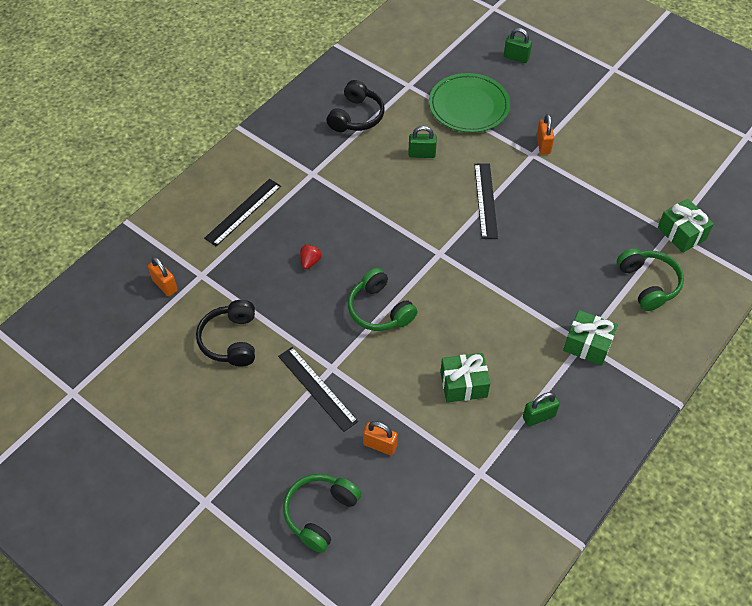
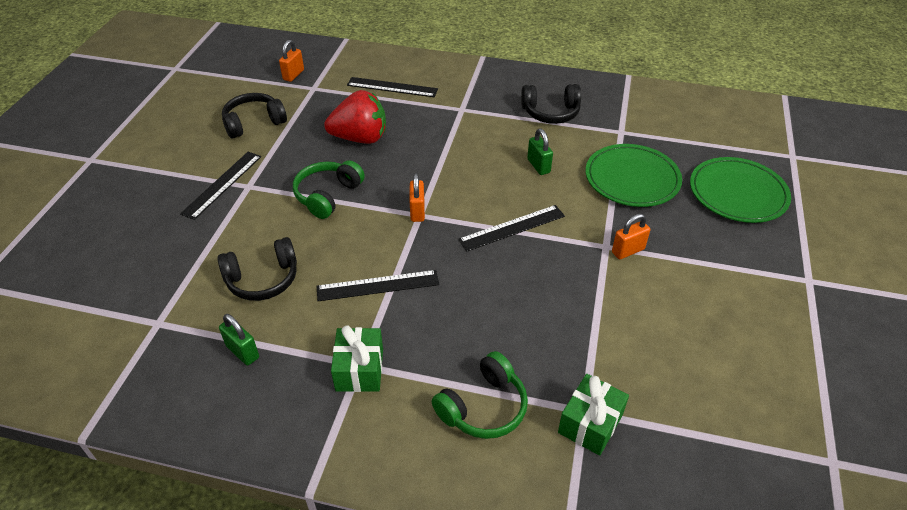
camera: 65 degrees right, 10 degrees down
green headphones [283,474,361,553] -> none
red strawberry [300,244,322,269] -> red strawberry [324,90,386,144], size x2.42
orange padlock [363,421,398,456] -> orange padlock moved to [410,173,425,222]
green gift [440,353,490,403] -> black headphones [217,237,297,301]
green padlock [504,28,532,63] -> green plate [690,157,791,223]
none -> black ruler [317,270,439,301]

